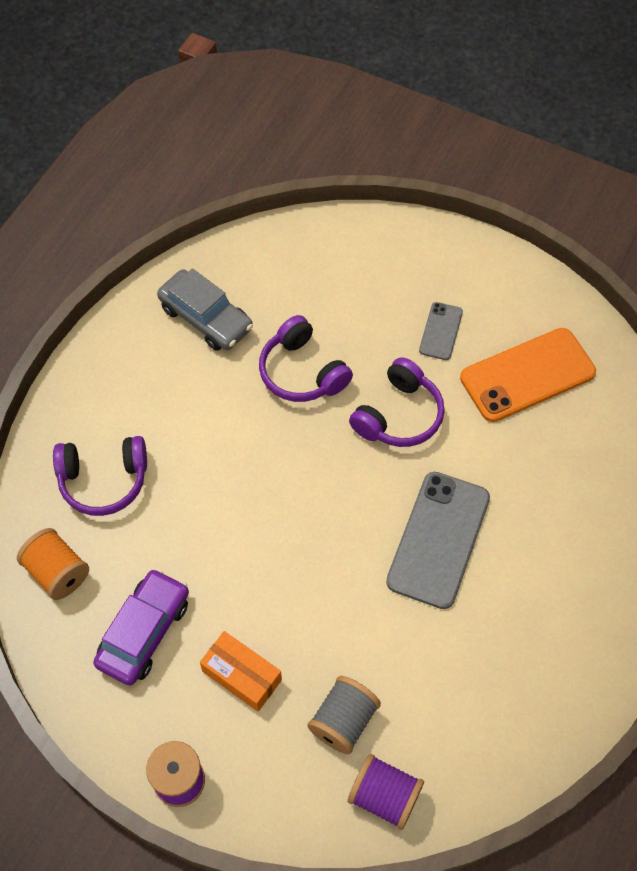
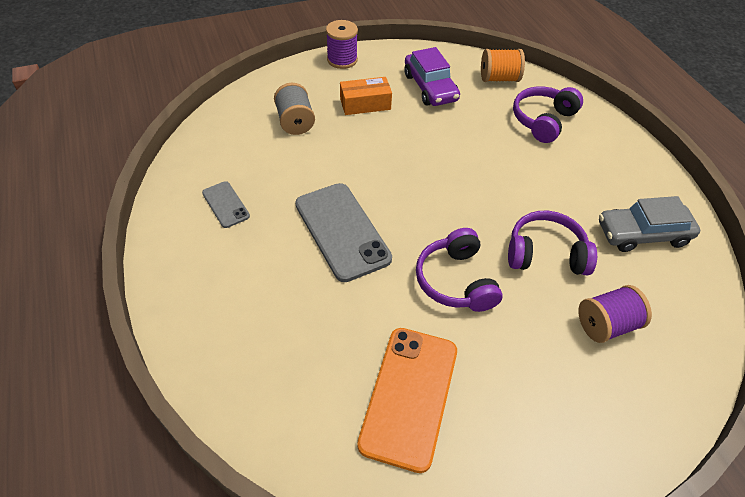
camera: 130 degrees right, 10 degrees down
purple spool [348,754,424,830] -> purple spool moved to [578,285,652,343]
grey phone [419,302,463,360] -> grey phone moved to [202,181,250,228]

